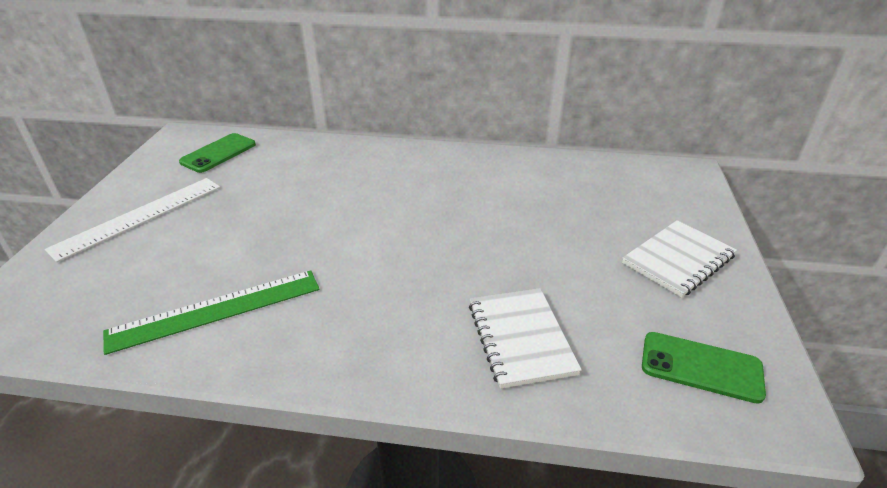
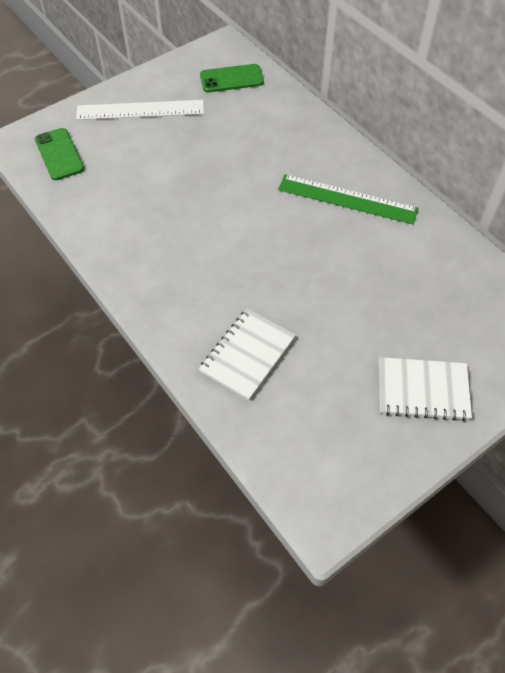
camera: 45 degrees right, 20 degrees up
green ruler [103,270,320,355] -> green ruler moved to [278,174,419,224]
green phone [642,332,766,404] -> green phone moved to [35,128,84,180]

